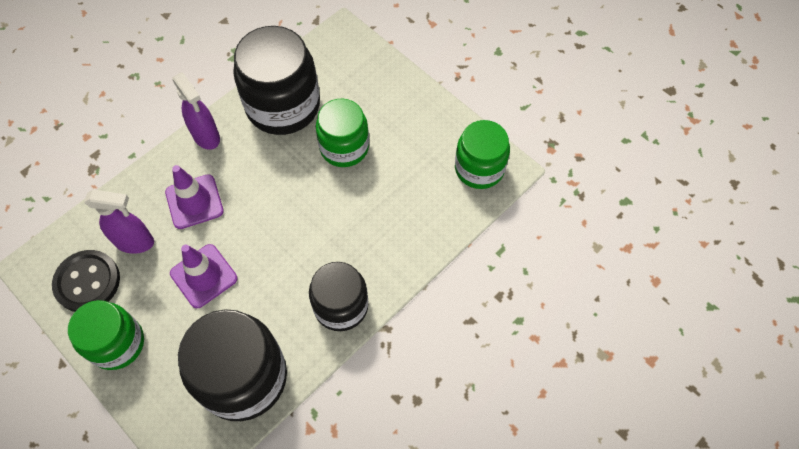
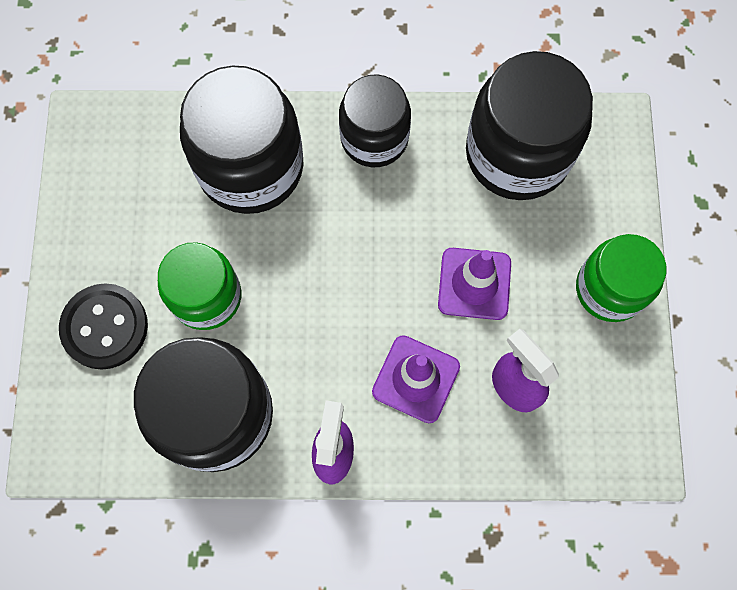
camera: 135 degrees left, 10 degrees up
black button [52,250,120,312] -> black button moved to [59,283,148,370]
green jar [455,120,510,189] -> none
none -> black jar [180,65,304,214]

